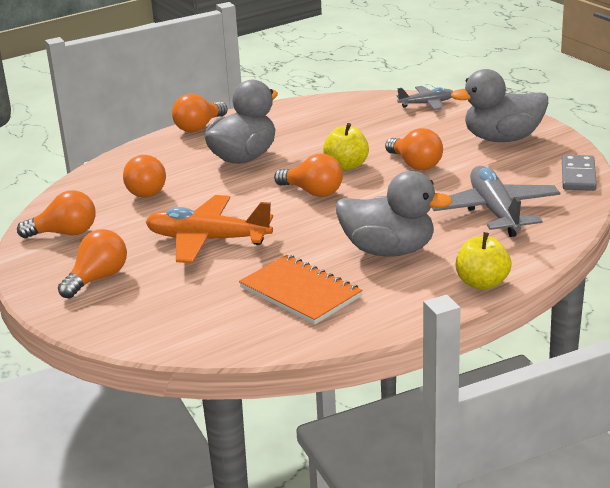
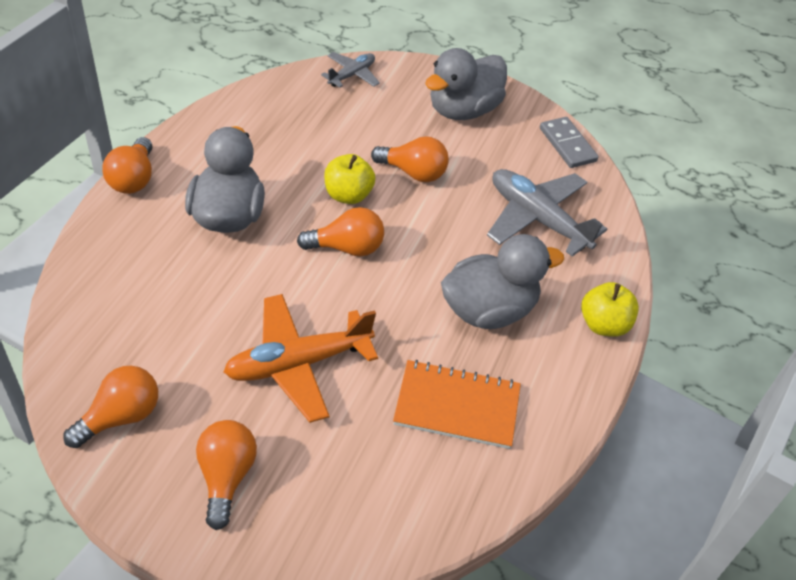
camera: 40 degrees left, 20 degrees up
orange light bulb [123,155,166,198] -> none

